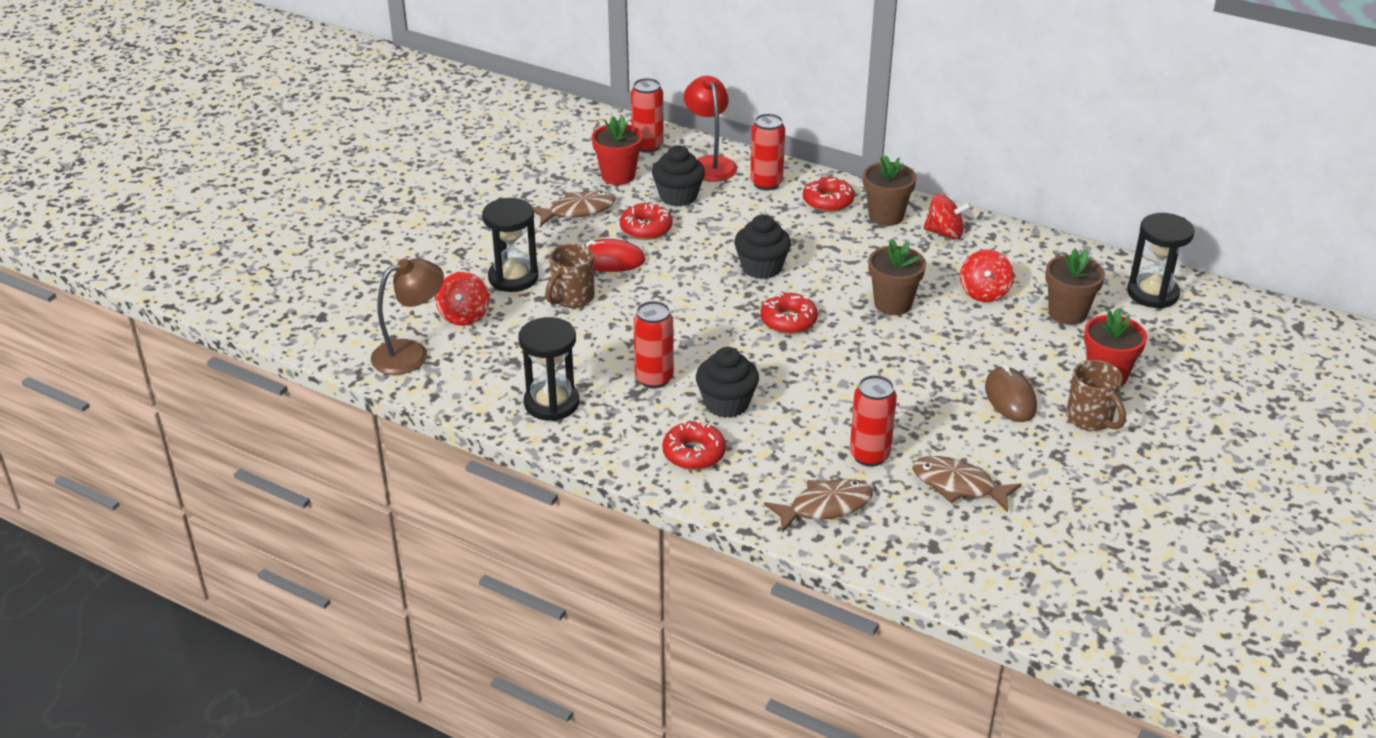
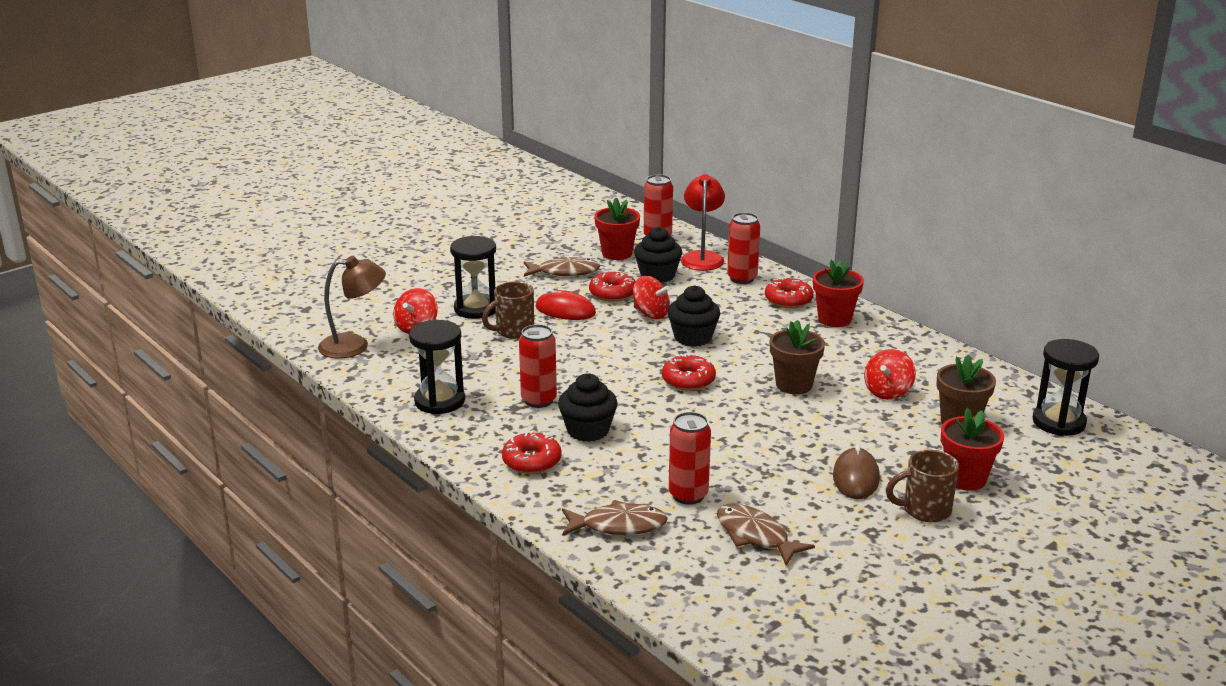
camera: 20 degrees right, 10 degrees down
brown flower pot [863,155,917,226] -> red flower pot [813,260,864,327]
red spinning top [923,194,971,240] -> red spinning top moved to [633,276,670,319]
brown mug [1066,360,1126,431] -> brown mug turned 90 degrees clockwise [886,450,959,522]

